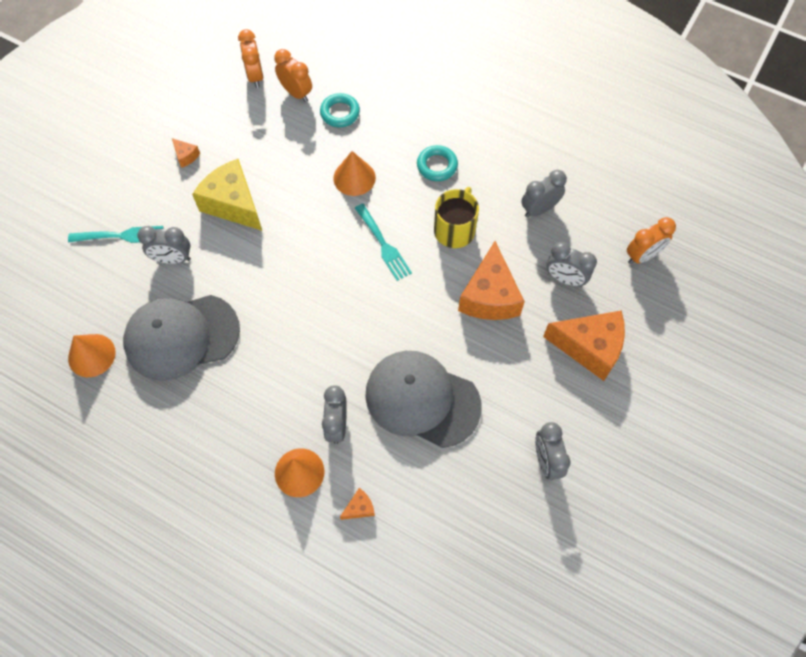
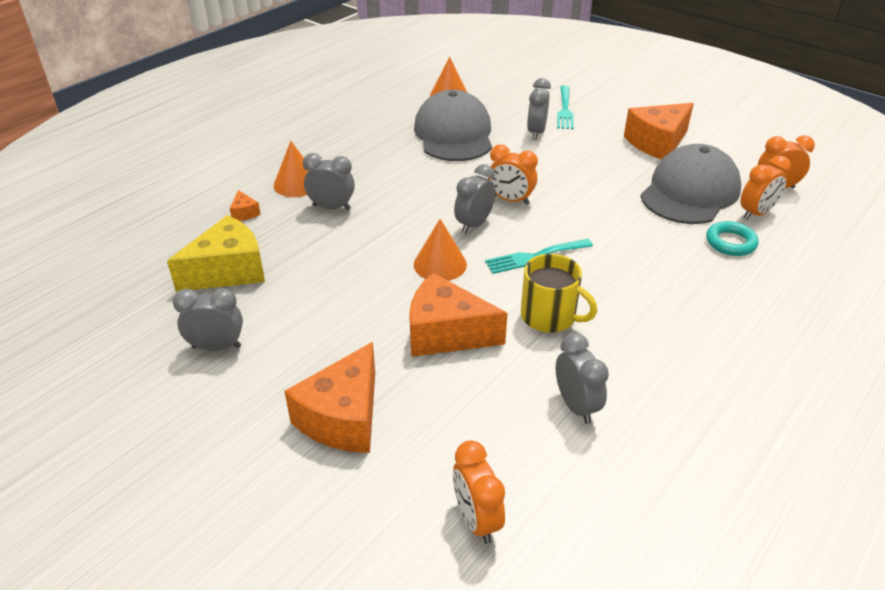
camera: 100 degrees right, 25 degrees down
orange cheese [172,138,200,168] -> orange cheese [624,103,694,159], size x2.35
yellow cheese [192,159,262,230] -> yellow cheese moved to [167,215,265,292]
orange cone [333,151,376,196] -> orange cone moved to [414,219,467,281]
grey cap [365,351,482,448] -> grey cap moved to [640,144,741,224]
turquoise ring [417,145,458,181] -> none
grey clock [546,242,597,287] -> grey clock moved to [454,164,495,234]
none -> orange clock [488,144,538,205]

